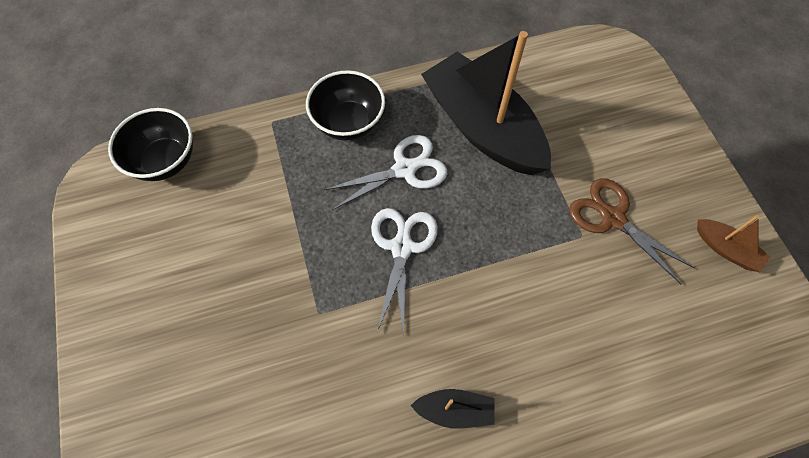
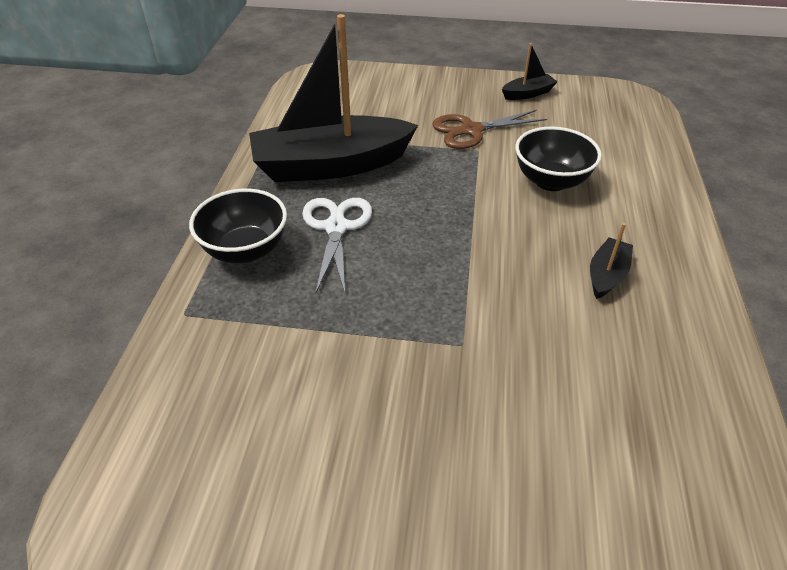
camera: 65 degrees left, 20 degrees down
black bowl [108,108,193,181] -> black bowl moved to [515,127,602,191]
white scissors [371,208,438,335] -> none
brown boat [697,215,770,272] -> black boat [502,43,557,100]

